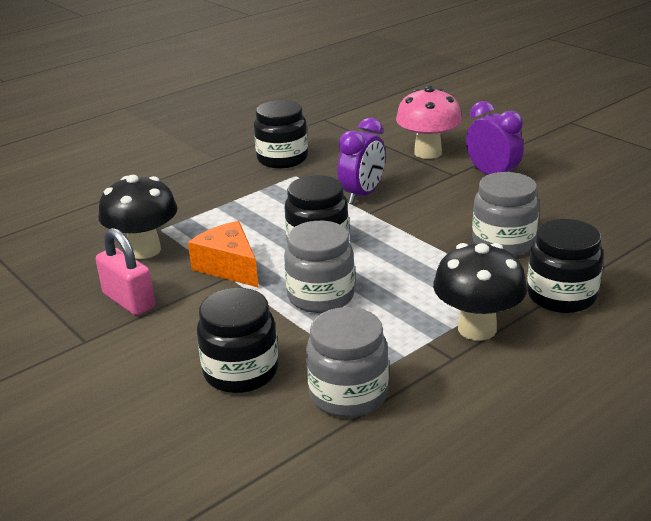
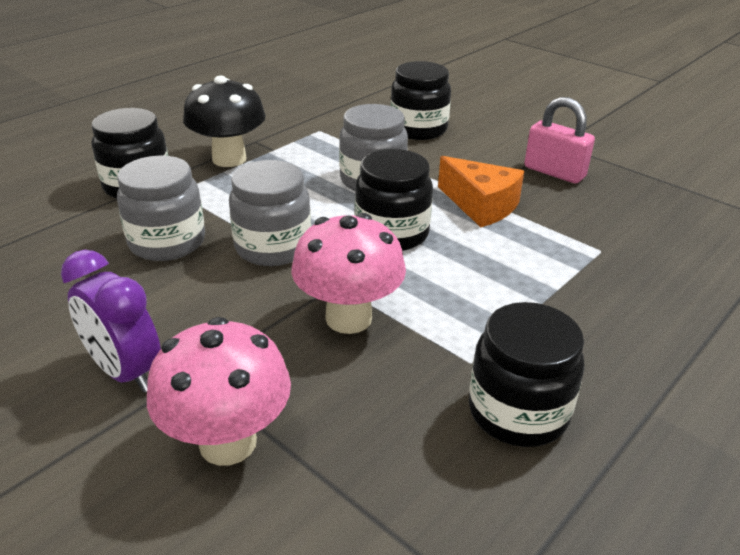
camera: 170 degrees right, 5 degrees up
black mushroom [98,175,178,259] -> none
grey jar [306,307,389,418] -> grey jar moved to [229,160,311,266]
purple clock [337,118,385,204] -> pink mushroom [291,213,406,334]

